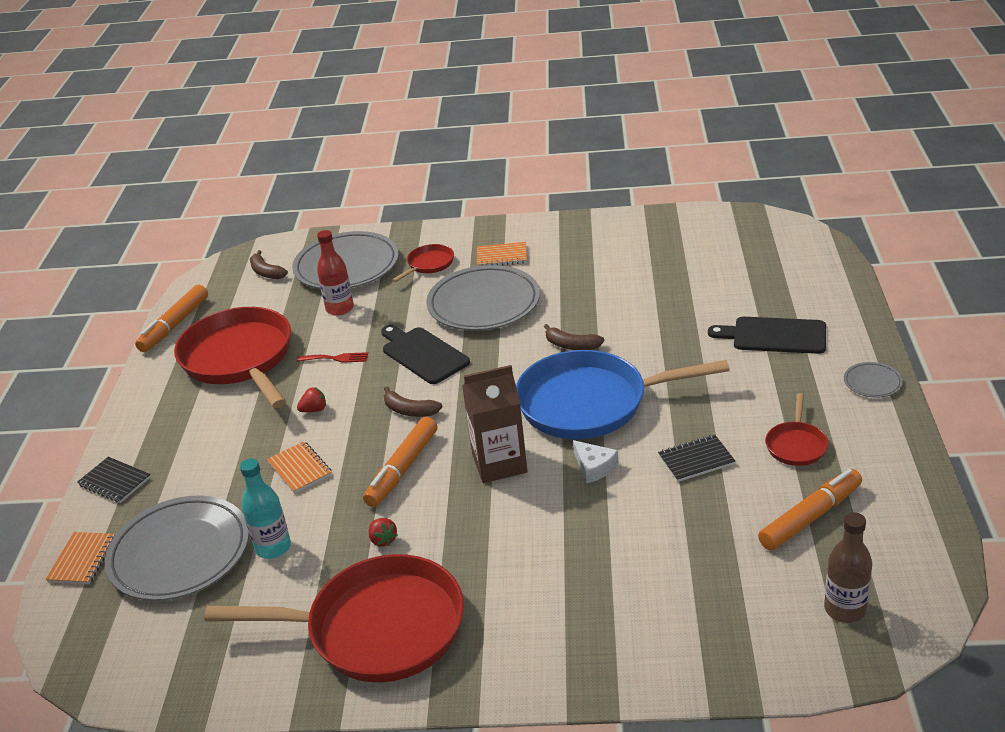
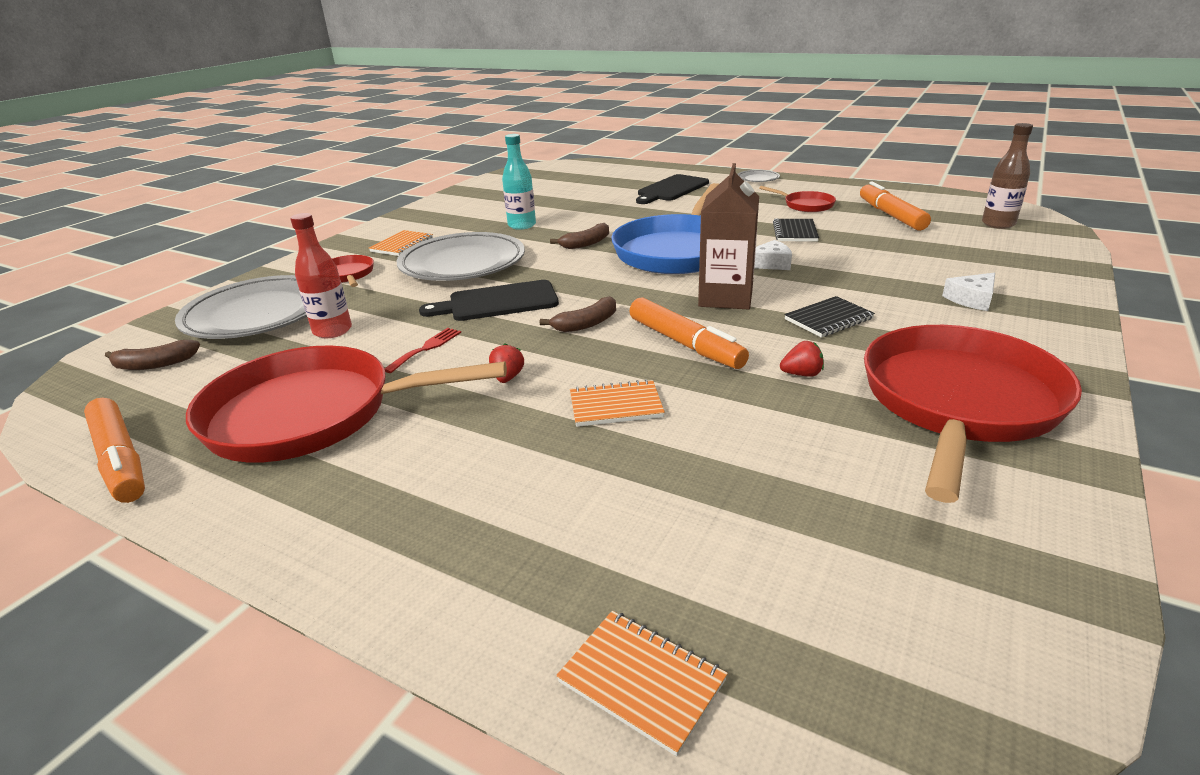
camera: 65 degrees left, 5 degrees down
black notebook [77,457,151,503] -> black notebook moved to [784,296,875,338]
grey plate [105,495,249,601] -> none
turquoise bottle [240,458,291,559] -> turquoise bottle moved to [502,134,536,230]
none -> white cheese [942,273,995,311]

